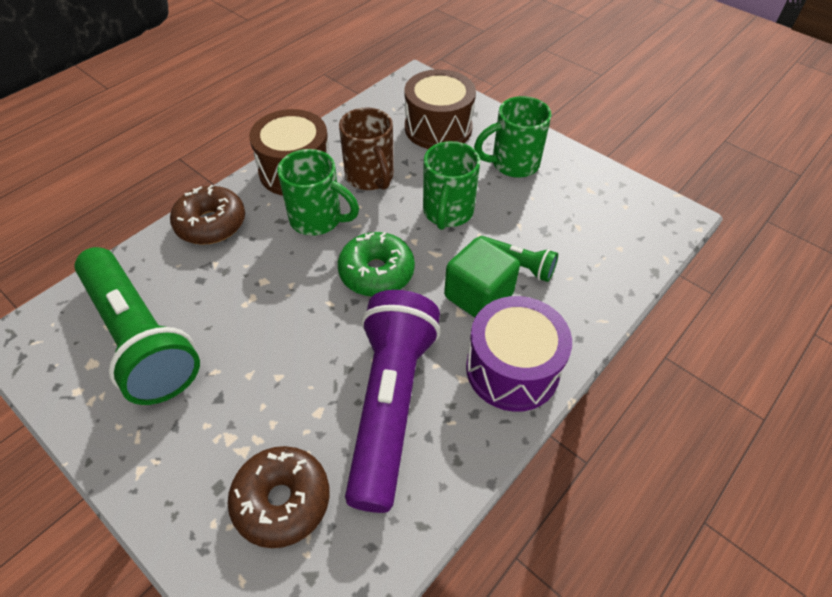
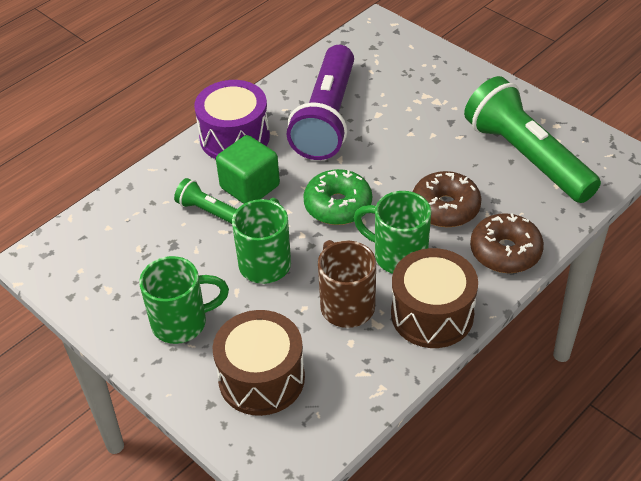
camera: 175 degrees left, 5 degrees down
brown donut [228,446,330,548] -> brown donut moved to [413,171,482,227]

